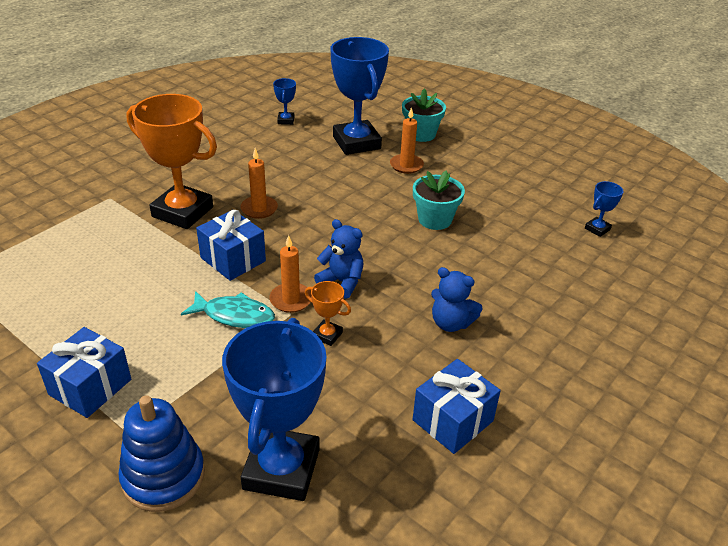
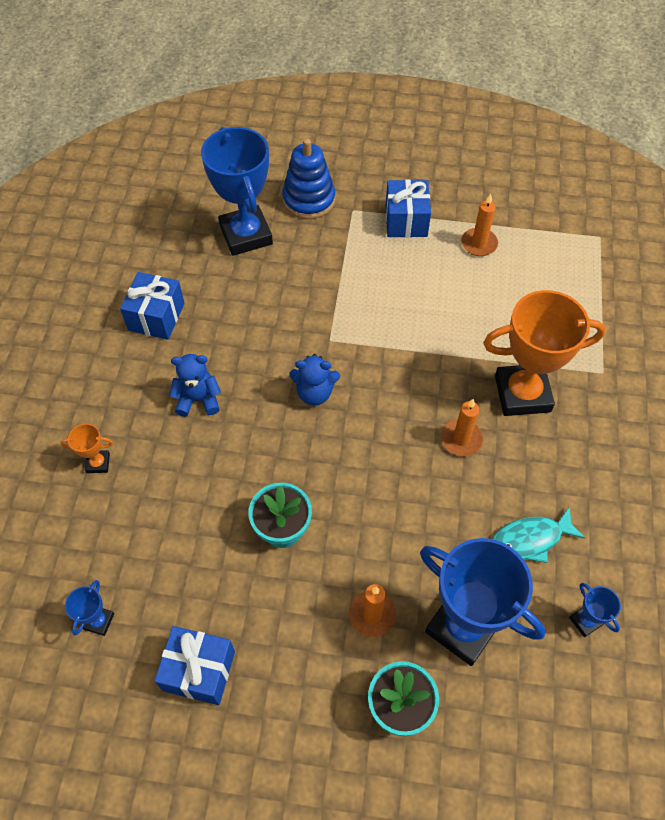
camera: 150 degrees right, 20 degrees up
turquoise fish [181,291,275,328] -> turquoise fish moved to [492,507,585,563]
blue gift [196,210,266,281] -> blue gift moved to [154,626,235,705]
orange candle [269,235,311,313] -> orange candle moved to [461,194,498,256]
orange trophy [305,281,351,346] -> orange trophy moved to [61,424,113,473]

